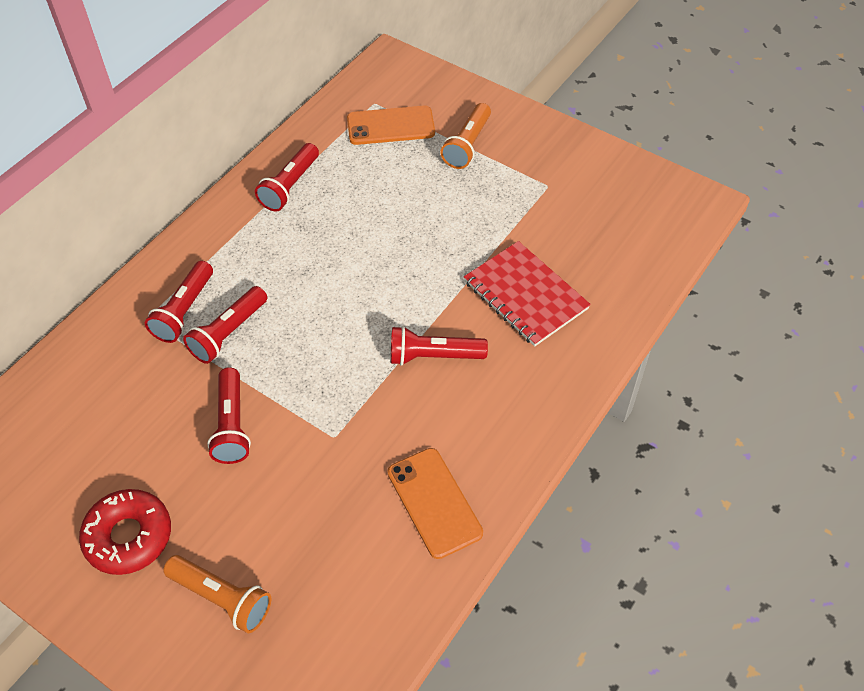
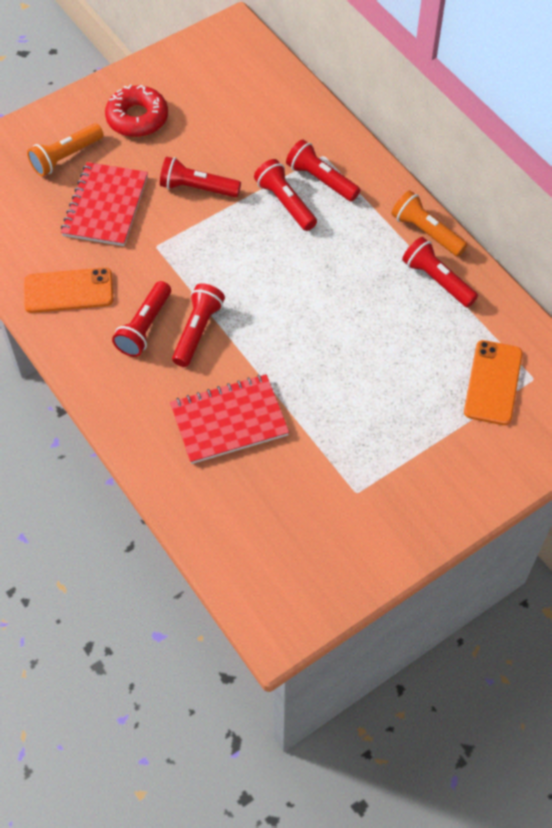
camera: 110 degrees right, 5 degrees up
orange flashlight [440,103,491,169] -> orange flashlight moved to [391,190,468,257]
none -> red notebook [61,162,148,246]
none -> red flashlight [112,281,171,357]

